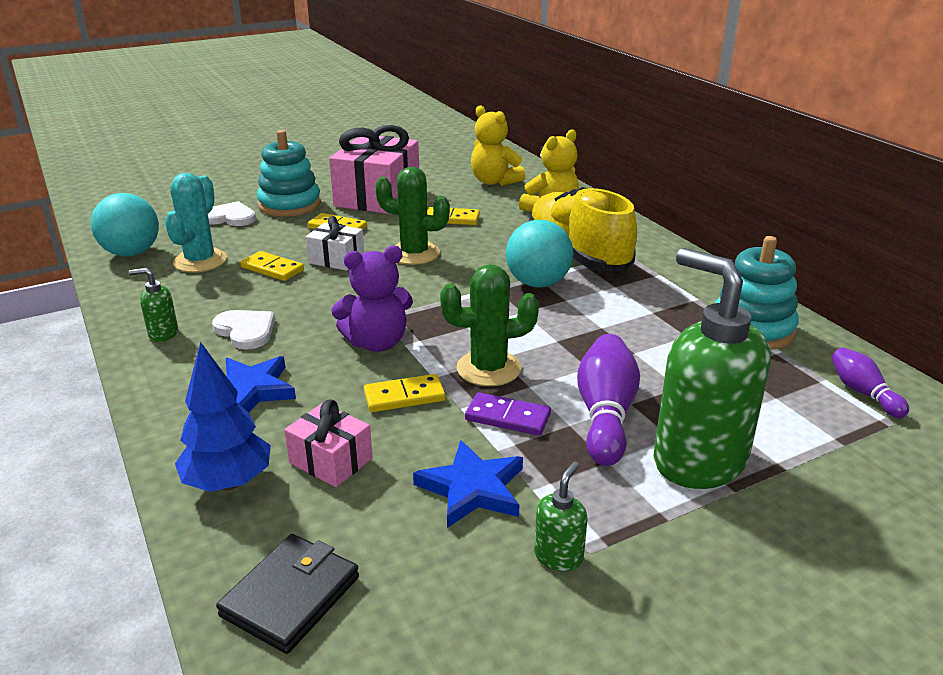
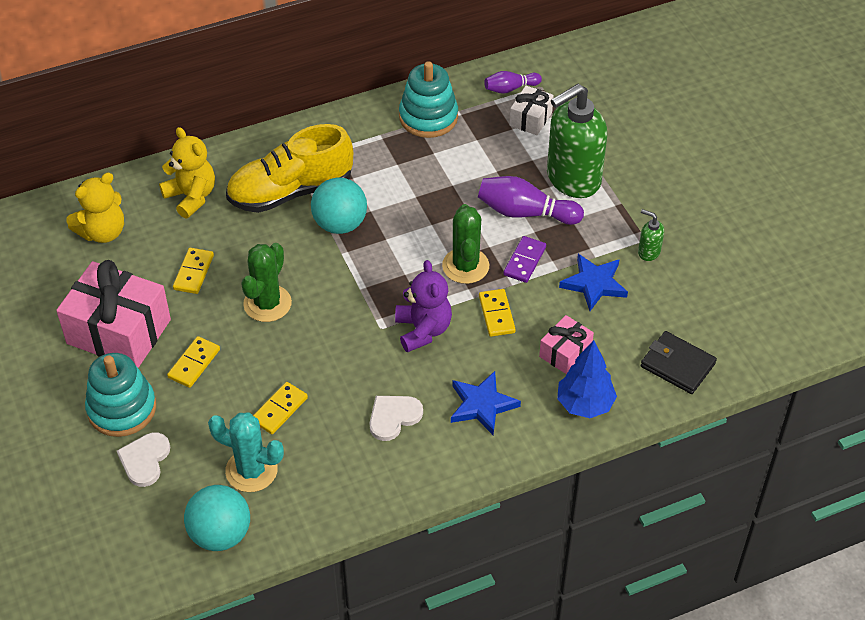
camera: 85 degrees left, 20 degrees up
green soap dispenser [129,268,178,342] -> none
white gift [305,216,364,271] -> white gift moved to [509,86,554,135]

